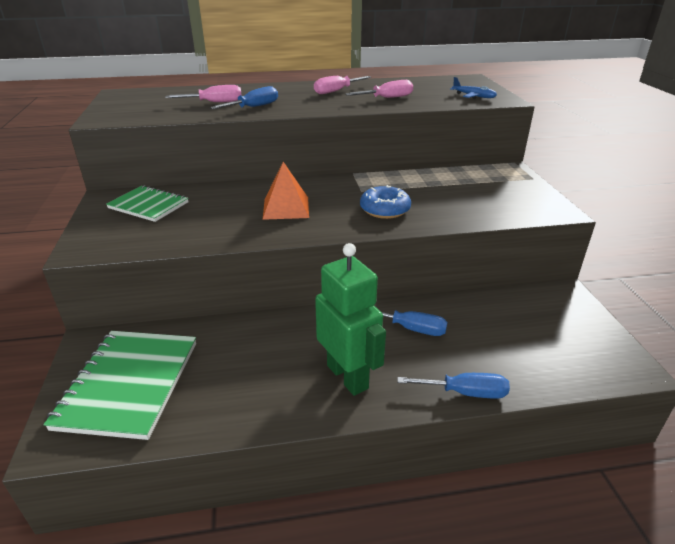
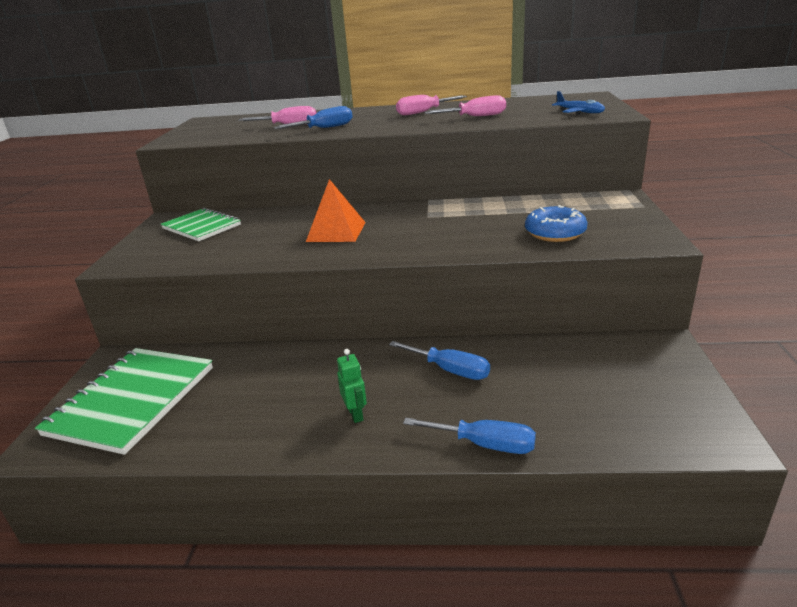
camera: 15 degrees right, 5 degrees down
green robot [315,243,386,396] -> green robot [337,349,367,423], size x0.44
blue donut [360,185,411,219] -> blue donut moved to [525,205,588,242]

